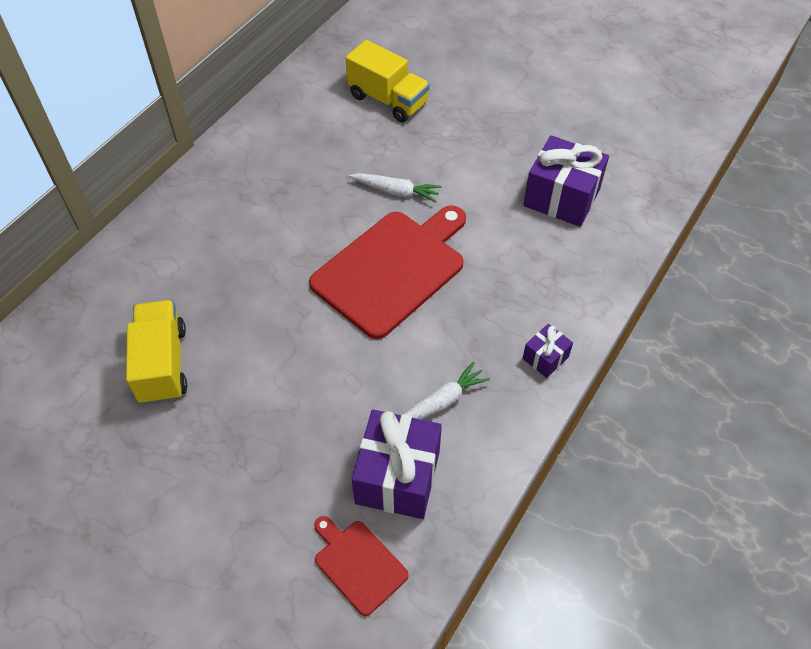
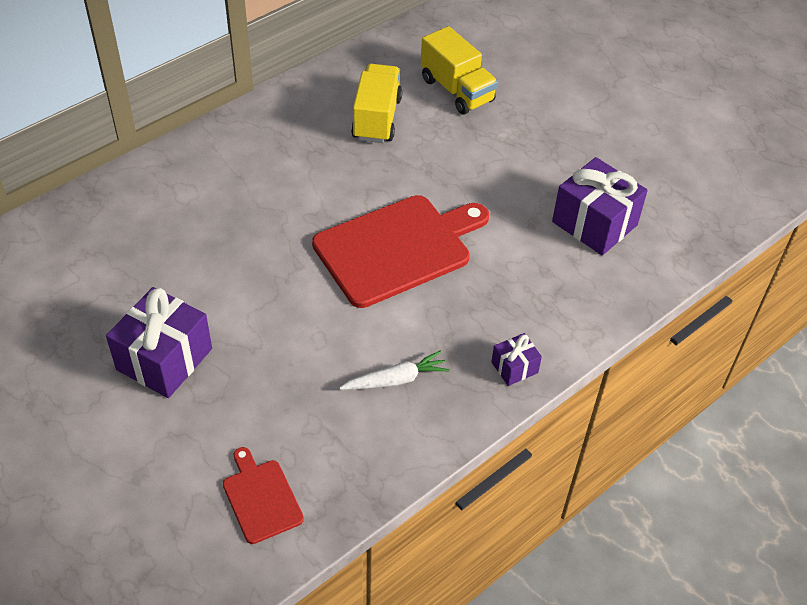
camera: 15 degrees right, 5 degrees down
yellow truck [126,300,187,405] -> yellow truck moved to [351,64,402,143]
white carrot [349,173,442,202] -> none
purple gift [352,410,442,519] -> purple gift moved to [106,287,212,398]

